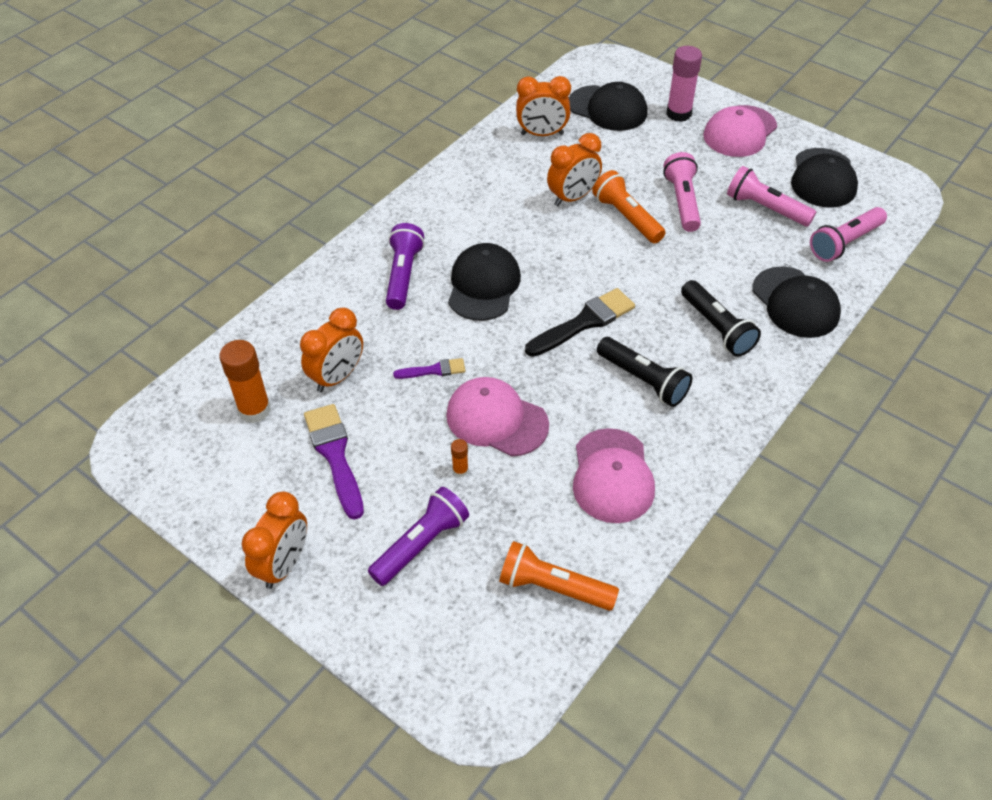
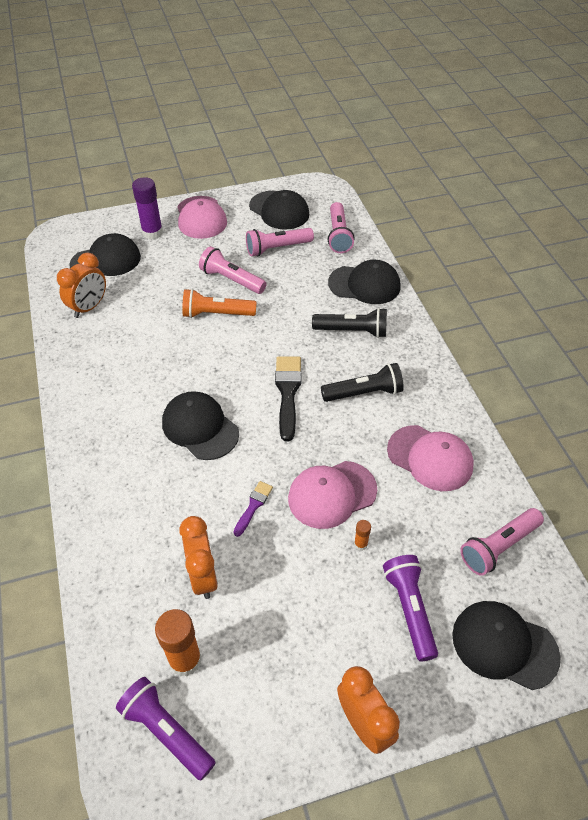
camera: 55 degrees left, 0 degrees up
purple brush [304,404,364,520] -> none
purple flashlight [386,223,425,310] -> purple flashlight moved to [116,677,216,780]
orange flashlight [499,541,619,611] -> pink flashlight [460,508,544,576]
orange clock [547,133,602,206] -> none
pink glue stick [666,46,702,122] -> purple glue stick [132,177,163,239]
none -> black cap [452,601,561,690]

